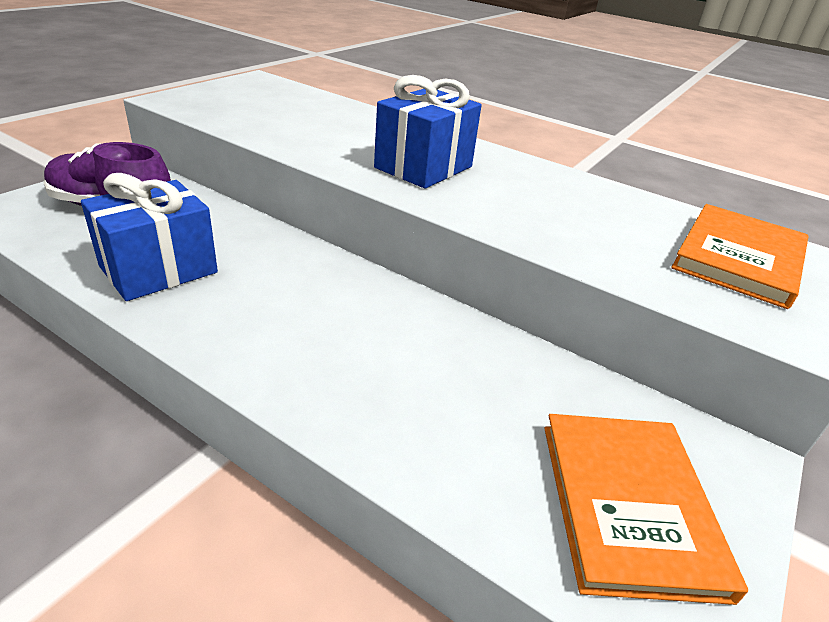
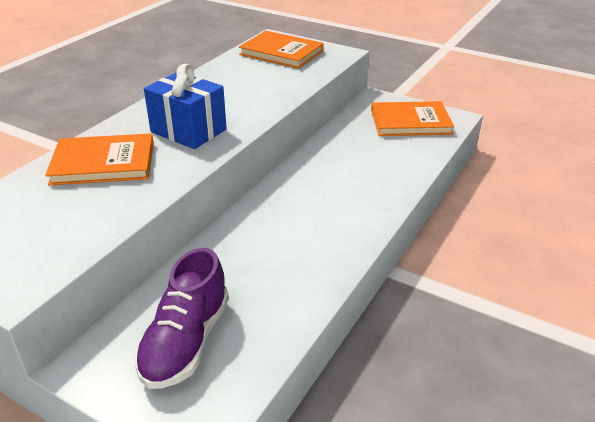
camera: 90 degrees left, 0 degrees up
blue gift [81,173,218,301] -> none
none -> orange book [45,133,154,185]

